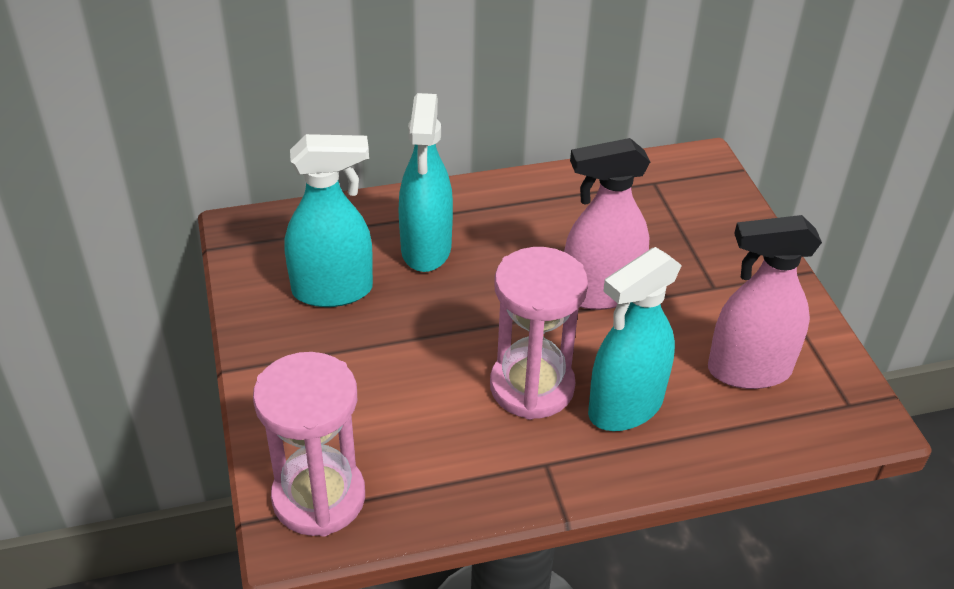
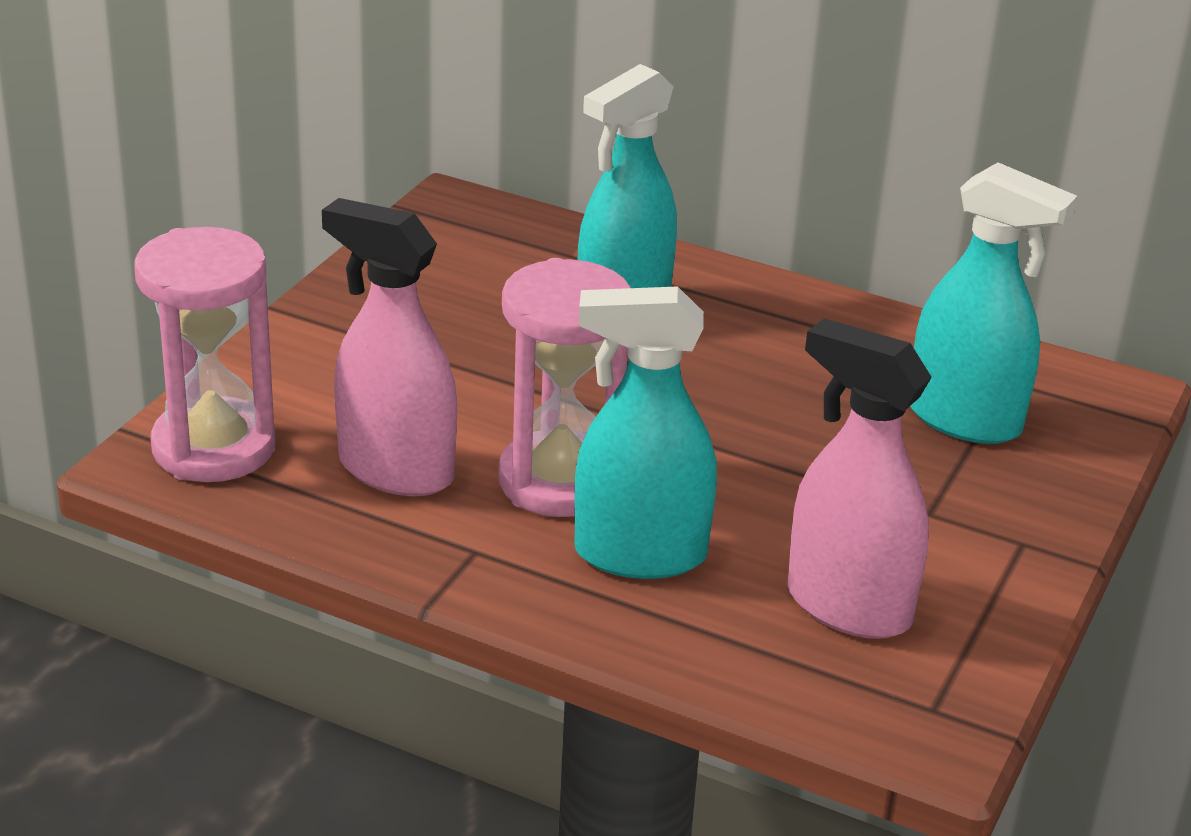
camera: 40 degrees right, 10 degrees down
turquoise spray bottle [285,134,373,307] -> turquoise spray bottle moved to [910,162,1077,444]
pink spray bottle [564,138,650,310] -> pink spray bottle moved to [322,198,457,496]

